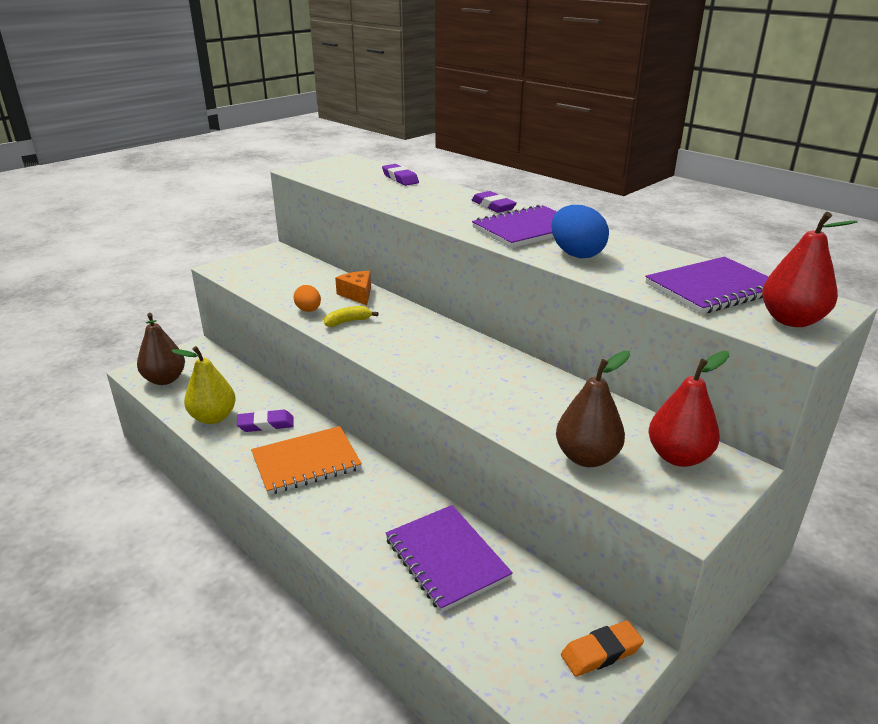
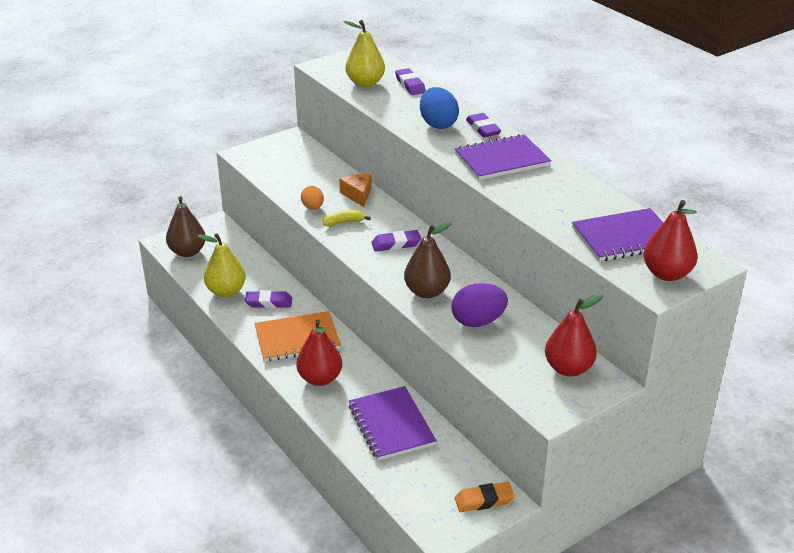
camera: 10 degrees right, 5 degrees up
blue egg [551,205,609,258] -> blue egg moved to [420,87,459,129]
brown pear [556,351,630,467] -> brown pear moved to [404,221,452,298]
none -> red pear [297,319,342,386]
none -> yellow pear [343,20,385,87]
none -> purple eraser [371,230,421,252]
none -> purple egg [451,283,508,327]

